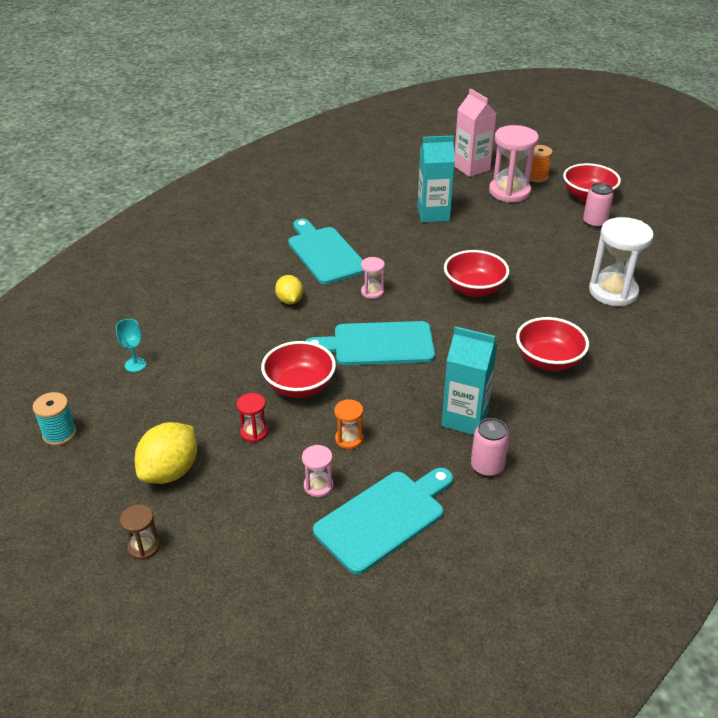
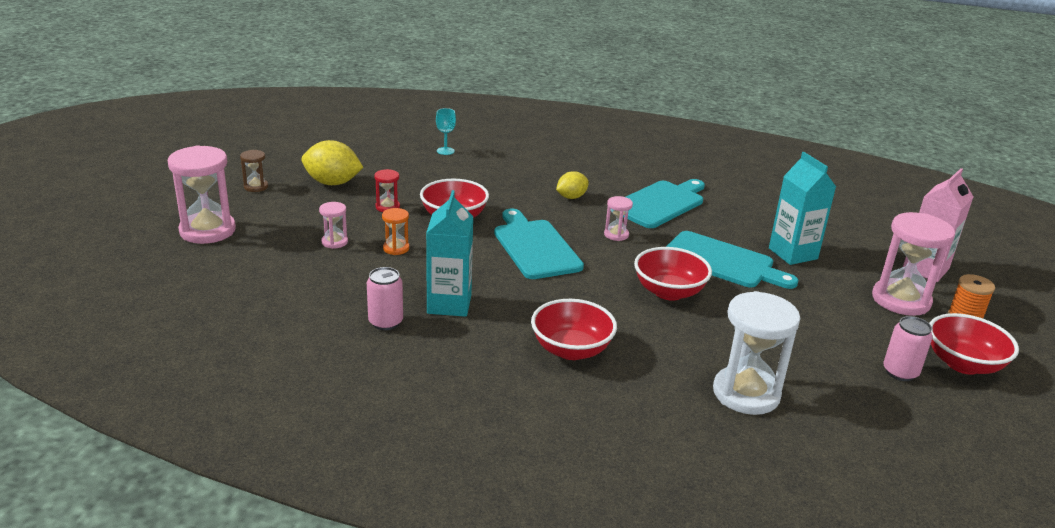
camera: 70 degrees right, 10 degrees down
turquoise spool [33,392,76,446] -> none
turquoise cutting board [313,468,453,575] -> turquoise cutting board moved to [666,231,798,289]
none -> pink hourglass [167,145,236,244]

